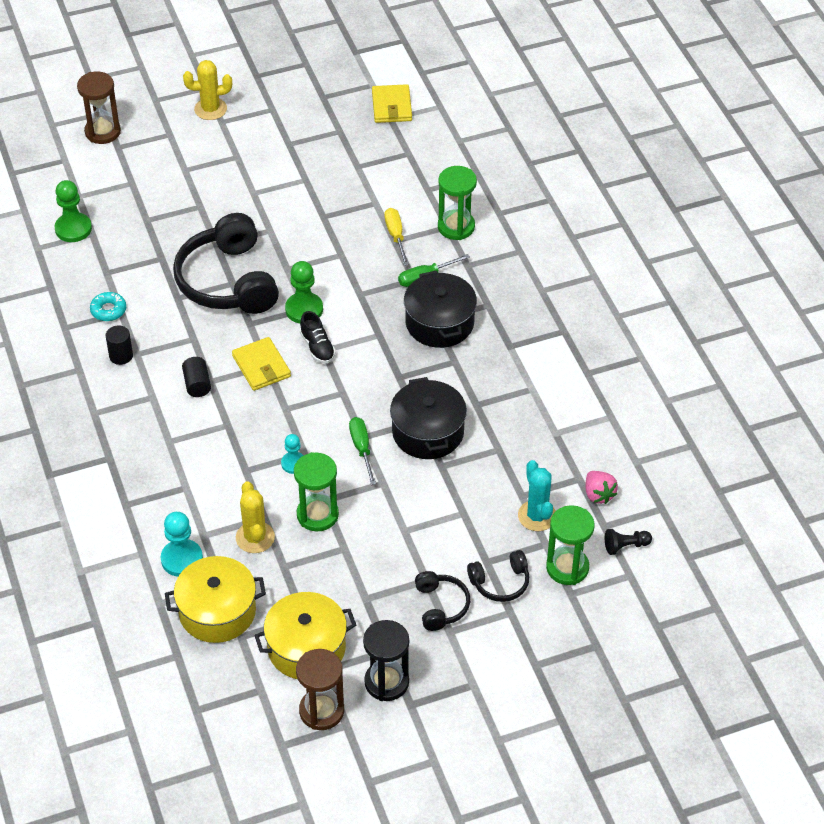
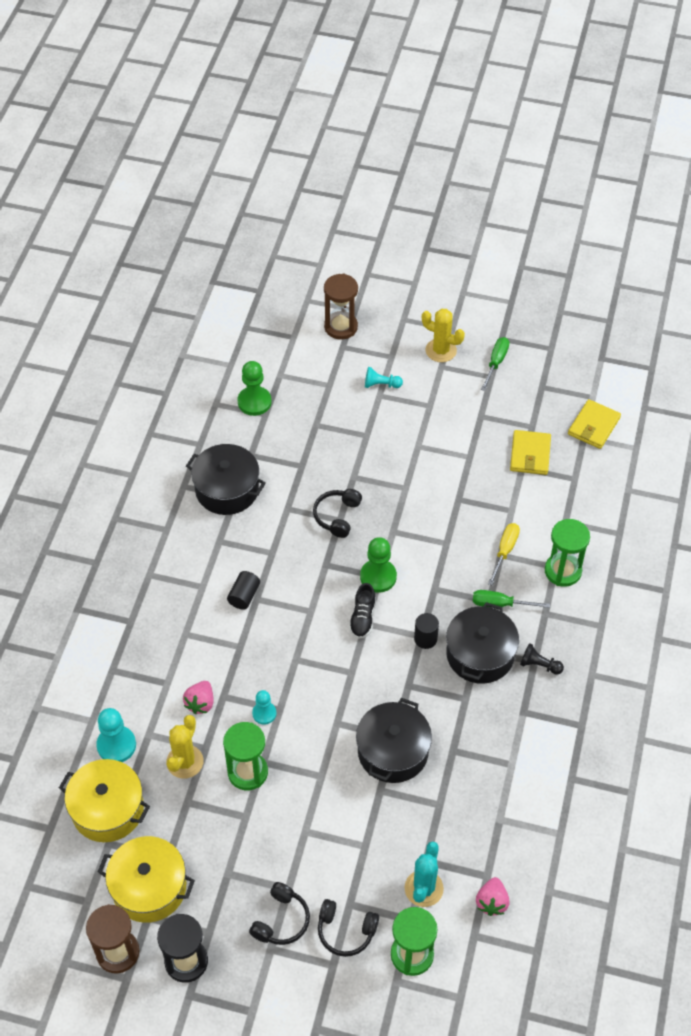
camera: 35 degrees right, 5 degrees up
turquoise donut [90,292,126,321] -> black pot [186,444,266,515]
black cylinder [105,325,133,365] -> black cylinder moved to [414,613,439,649]
black headphones [173,213,279,314] -> black headphones [313,489,362,538], size x0.49
yellow wallet [232,337,291,391] -> yellow wallet moved to [510,430,551,475]
green screwdriver [349,417,376,485] -> green screwdriver moved to [481,337,509,391]
black pawn [605,529,652,555] -> black pawn moved to [520,643,564,674]
none -> pink strawberry [183,681,214,714]
none -> turquoise pawn [365,367,403,388]

